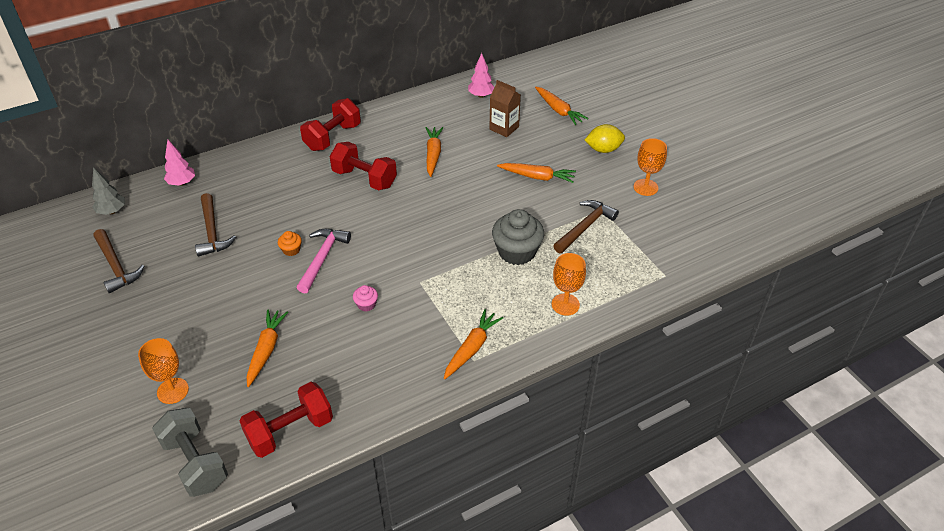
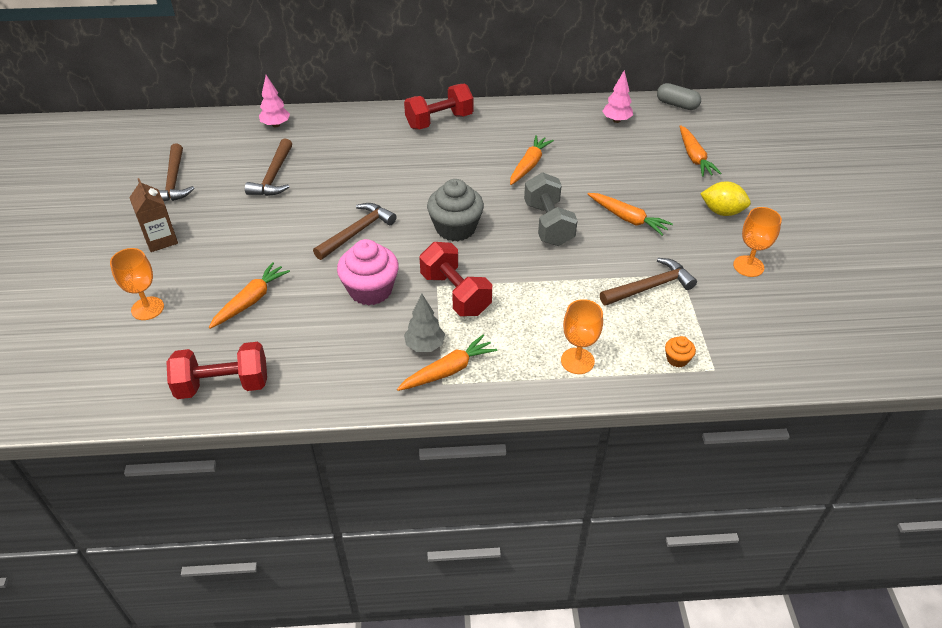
camera: 25 degrees right, 0 degrees up
grey tree [92,167,125,215] -> grey tree moved to [404,294,445,352]
grey dumbbell [152,408,228,497] -> grey dumbbell moved to [524,172,578,246]
orange cupcake [278,231,302,256] -> orange cupcake moved to [665,336,696,367]
pink hammer [297,229,351,294] -> brown hammer [313,203,397,260]
red dumbbell [329,142,397,191] -> red dumbbell moved to [419,242,492,316]
pink cupcake [353,285,378,311] -> pink cupcake [337,239,399,305], size x2.17
brown carton [489,80,521,137] -> brown carton moved to [129,178,178,252]
grey cupcake [492,209,544,265] -> grey cupcake moved to [427,179,484,241]
none -> grey capsule [657,83,701,110]

